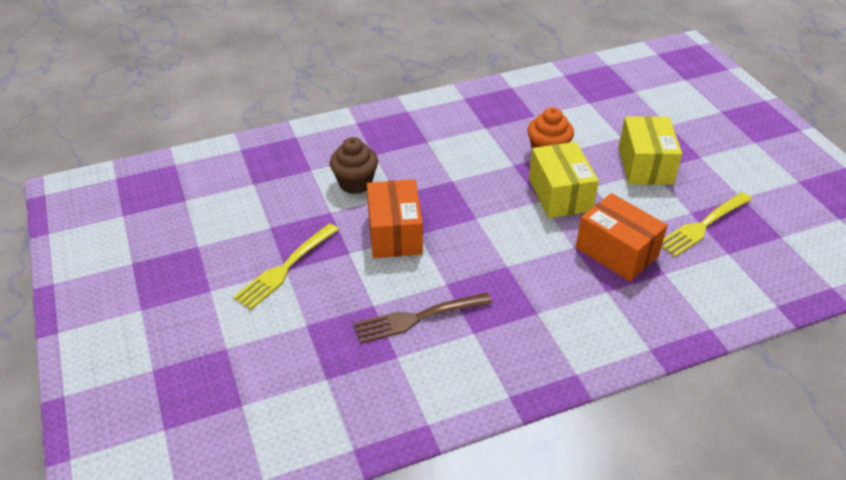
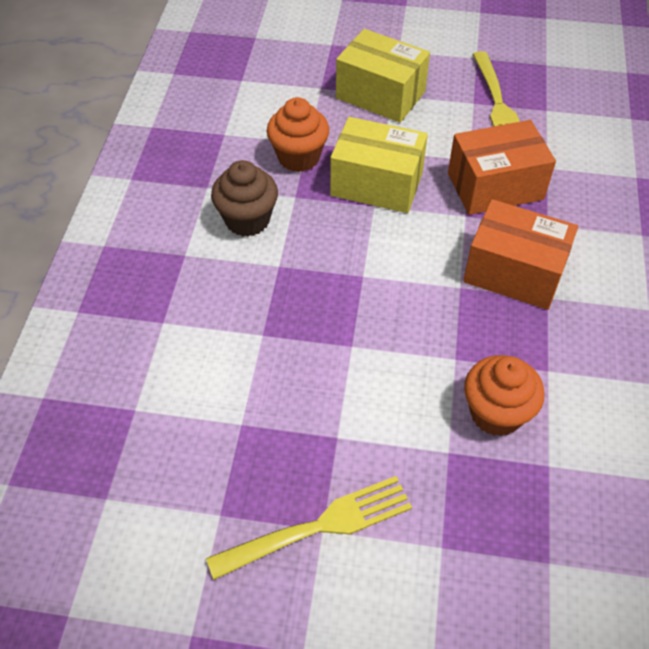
camera: 60 degrees left, 10 degrees up
yellow fork [233,223,339,310] -> yellow fork turned 90 degrees counterclockwise [206,476,412,580]
brown cupcake [330,137,378,194] -> brown cupcake moved to [211,160,278,237]
brown fork [353,292,492,344] -> orange cupcake [464,355,544,436]
orange box [367,179,423,258] -> orange box moved to [463,199,578,310]

